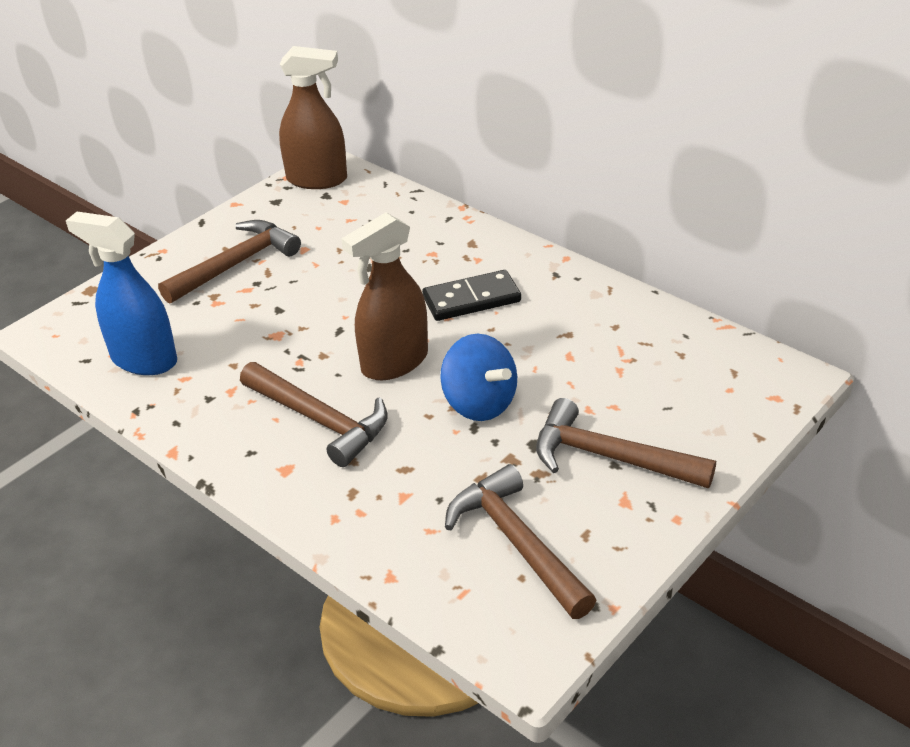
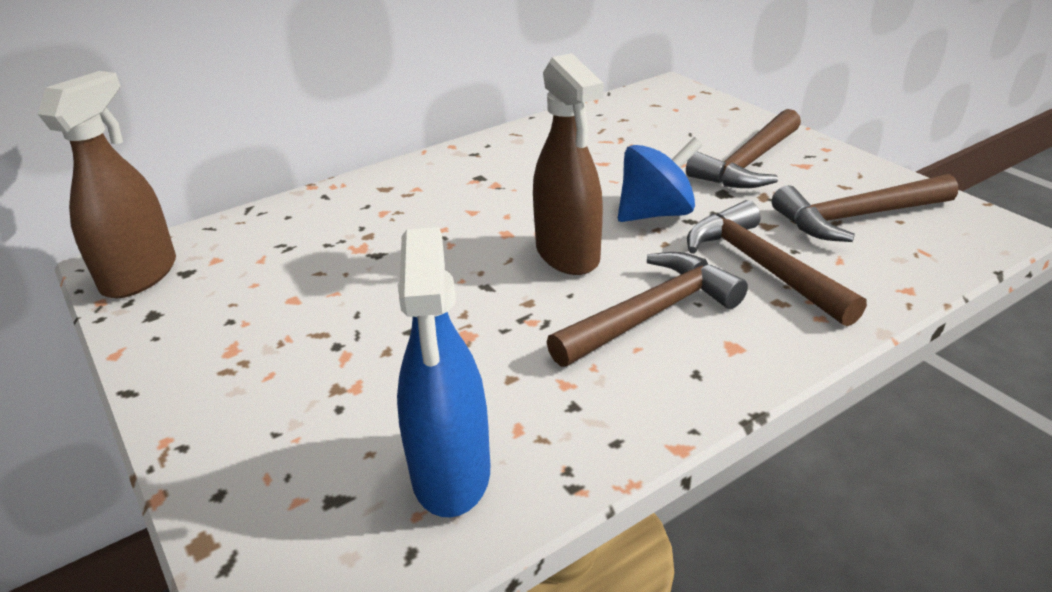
camera: 75 degrees left, 5 degrees down
blue spray bottle [66,212,177,375] -> blue spray bottle turned 45 degrees counterclockwise [397,227,490,517]
brown hammer [158,220,301,304] -> brown hammer moved to [687,200,867,326]
black domino [422,270,521,321] -> none

